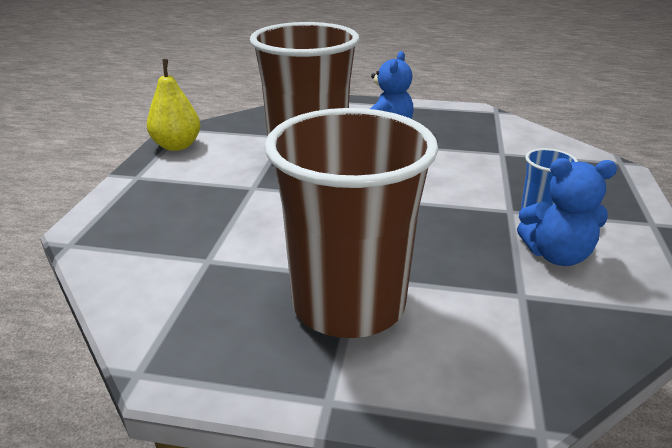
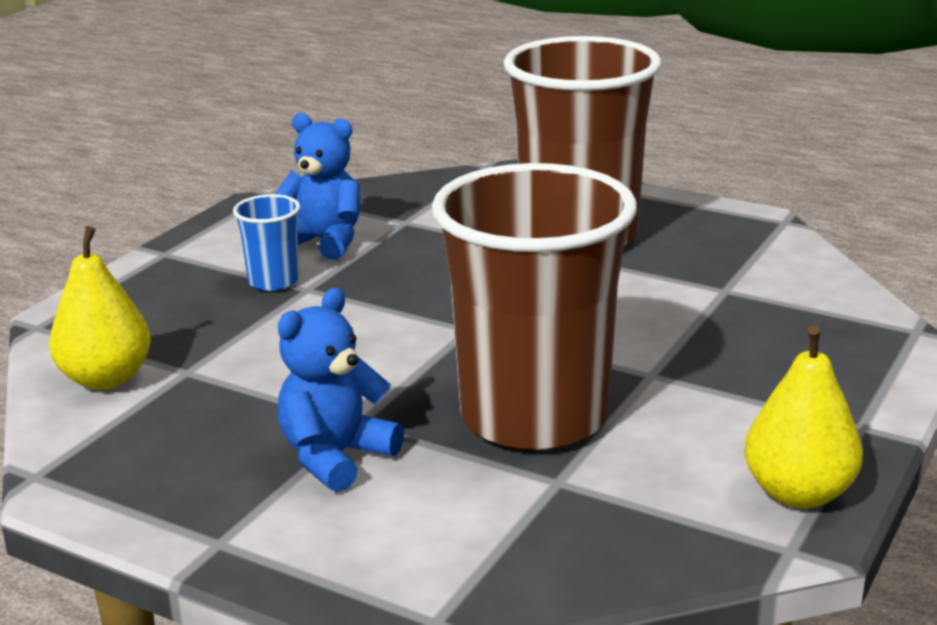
camera: 160 degrees left, 5 degrees down
none -> yellow pear [49,226,151,390]

